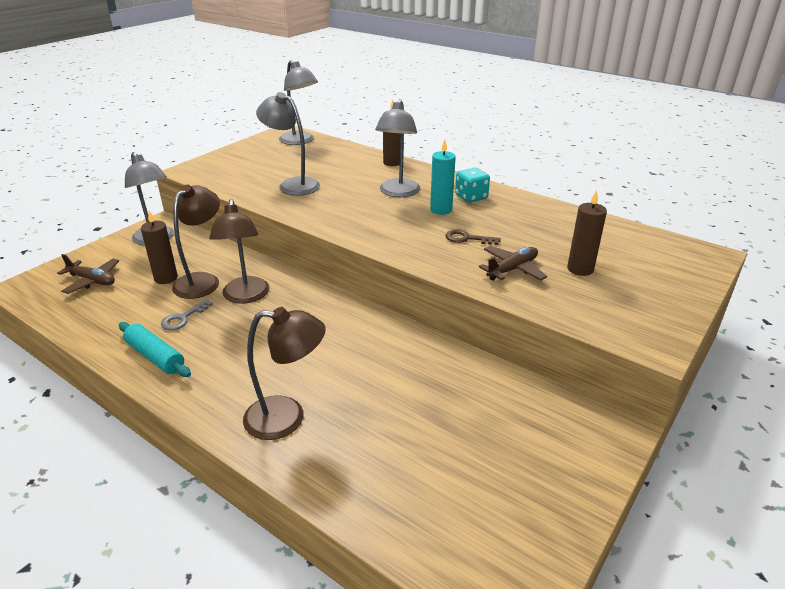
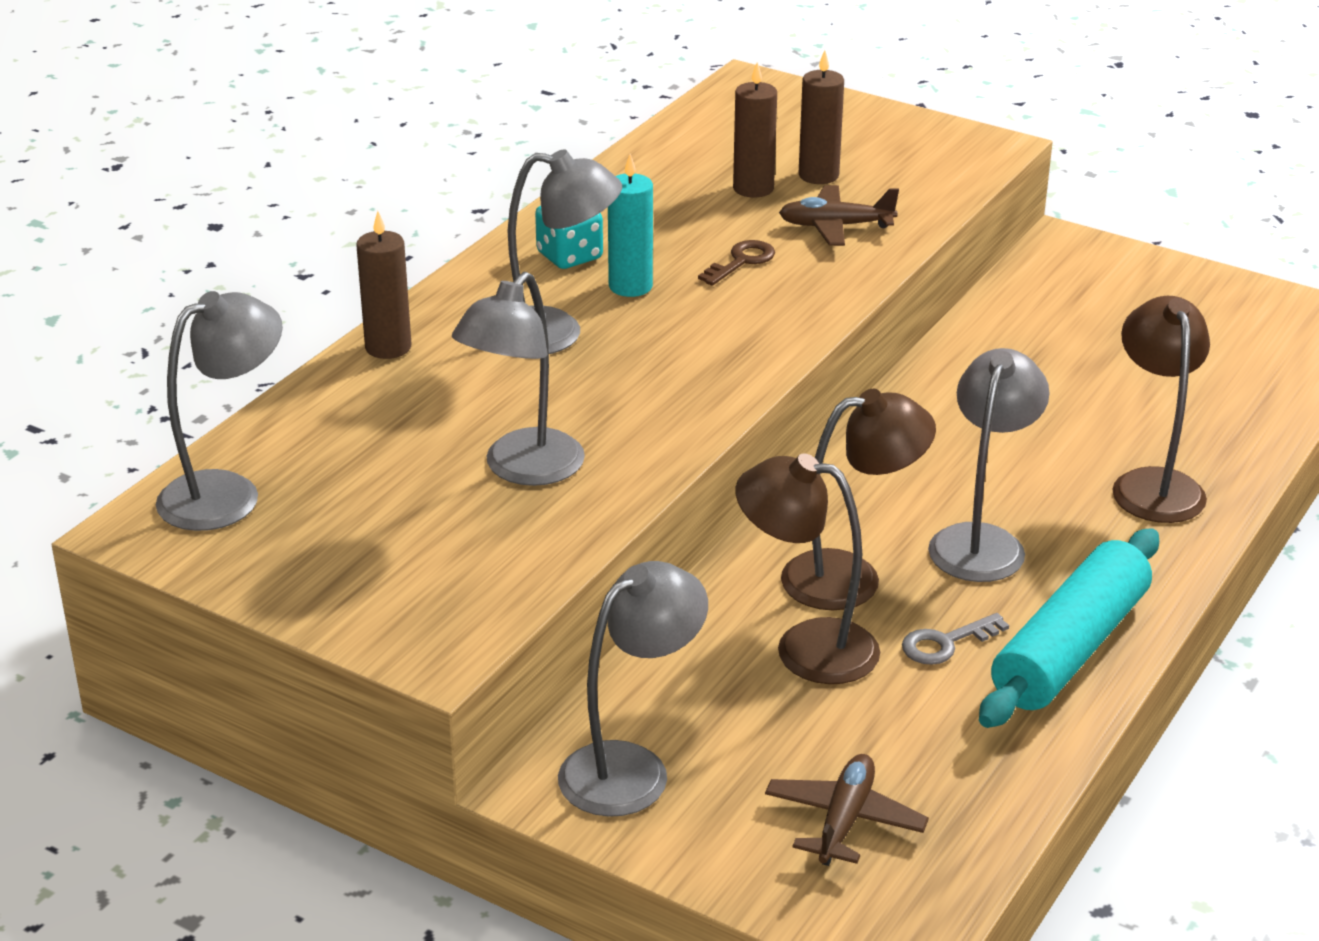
camera: 95 degrees left, 0 degrees up
turquoise rolling pin [119,322,191,377] -> turquoise rolling pin [979,528,1159,728], size x1.58
brown candle [141,211,178,284] -> brown candle moved to [733,62,777,198]
grey key [161,299,213,330] -> grey key turned 120 degrees clockwise [902,613,1009,665]
brown key [445,229,501,245] -> brown key turned 150 degrees counterclockwise [698,240,775,286]
brown plane [479,246,547,281] -> brown plane turned 45 degrees counterclockwise [779,185,899,246]
none -> grey lamp [928,348,1050,582]

